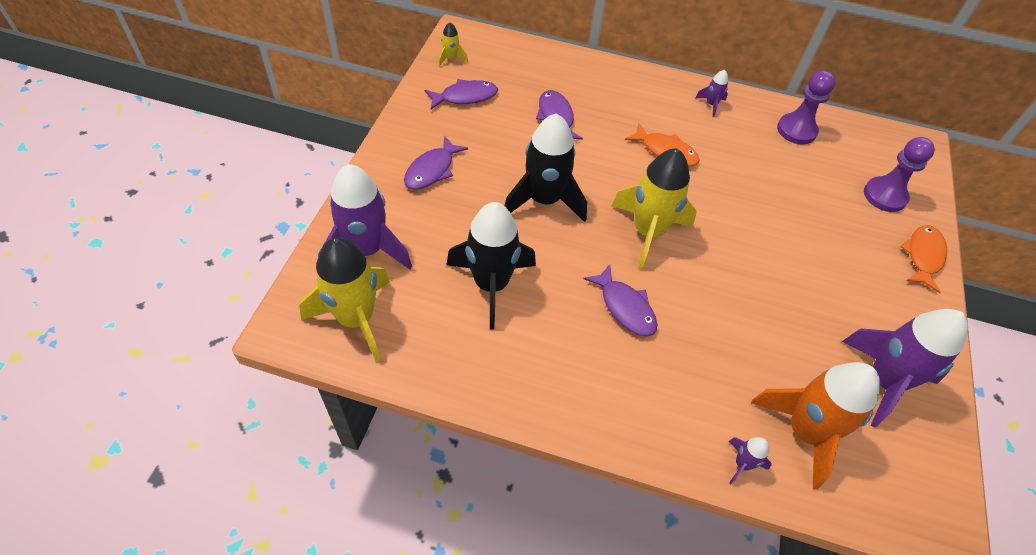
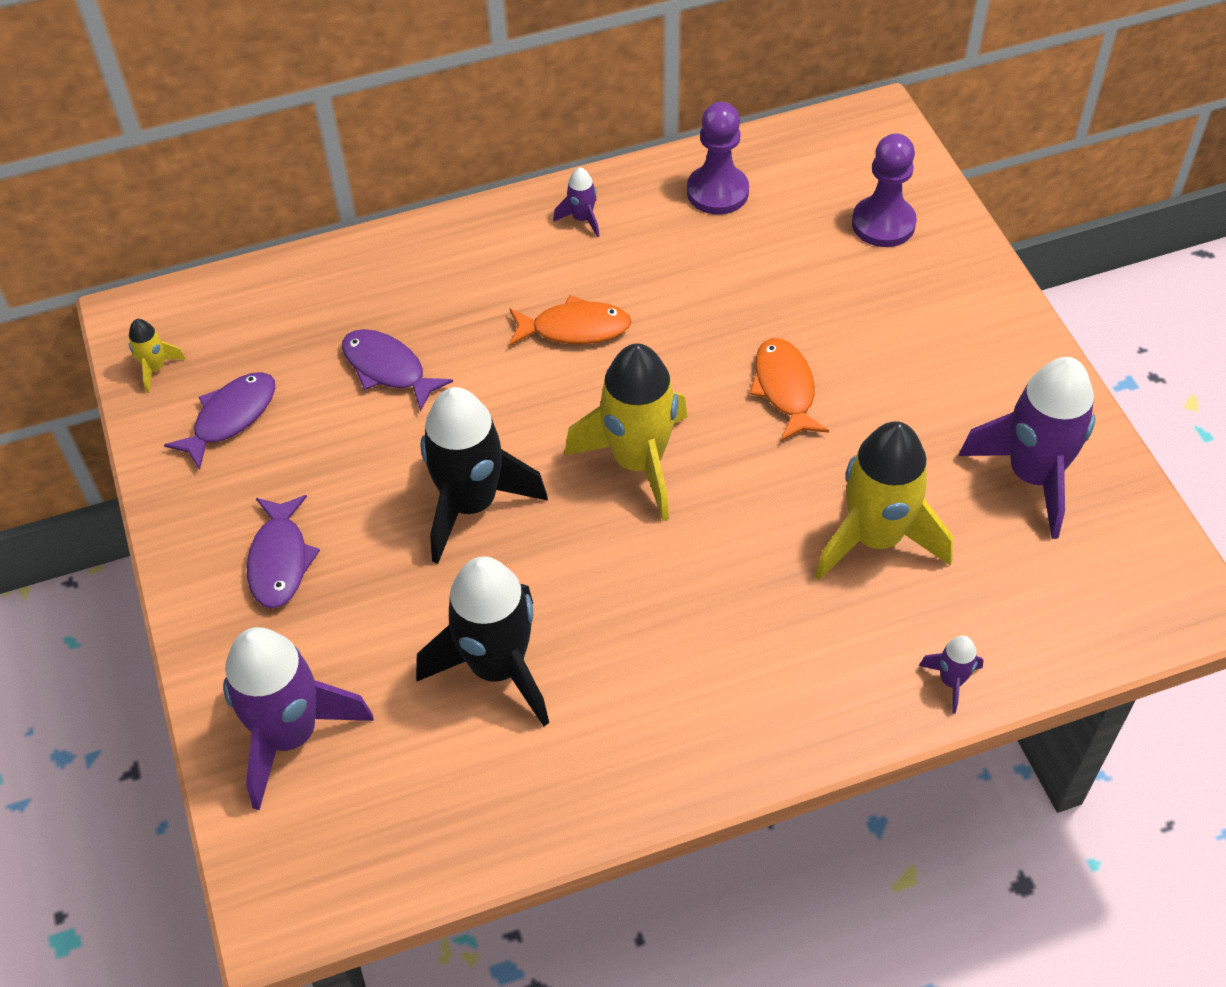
camera: 30 degrees left, 0 degrees up
yellow rocket [299,237,390,362] -> yellow rocket moved to [815,421,953,580]
purple fish [583,264,658,336] -> none
orange rocket [751,362,880,490] -> none
orange fish [900,225,947,293] -> orange fish moved to [749,338,829,441]

